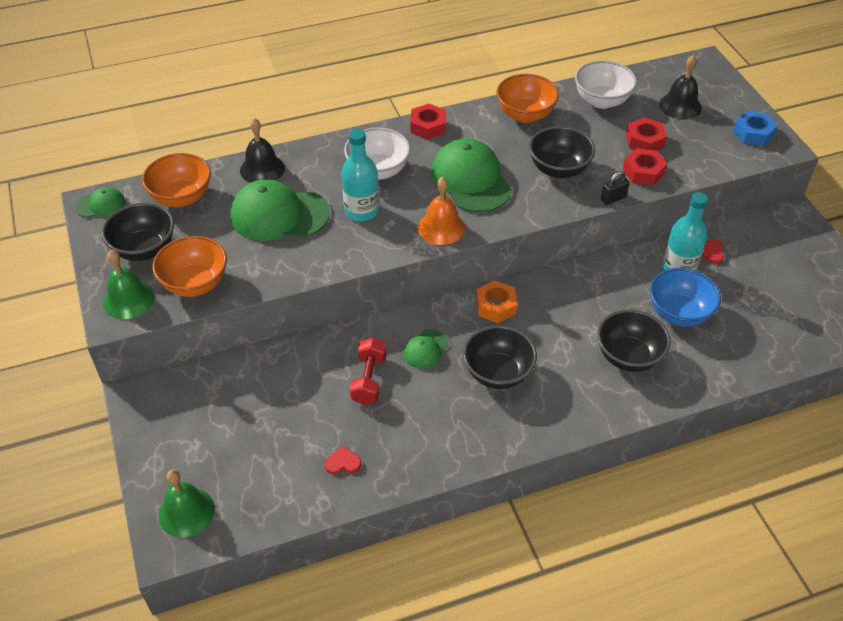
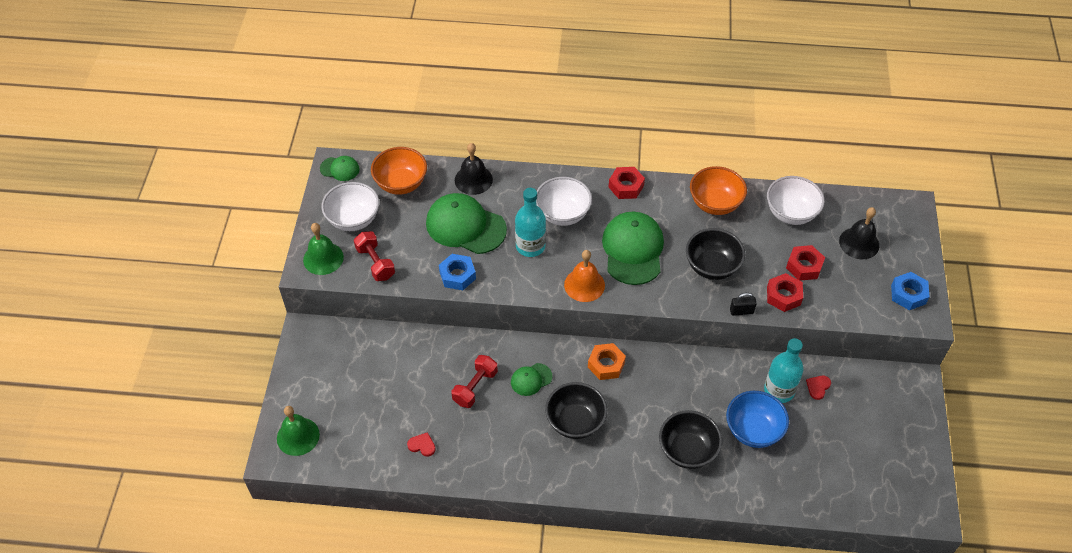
camera: 25 degrees right, 5 degrees up
black bowl [101,203,174,261] -> white bowl [321,182,379,231]
orange bowl [152,236,227,297] -> red dumbbell [354,231,395,281]
none -> blue nut [439,254,476,290]

